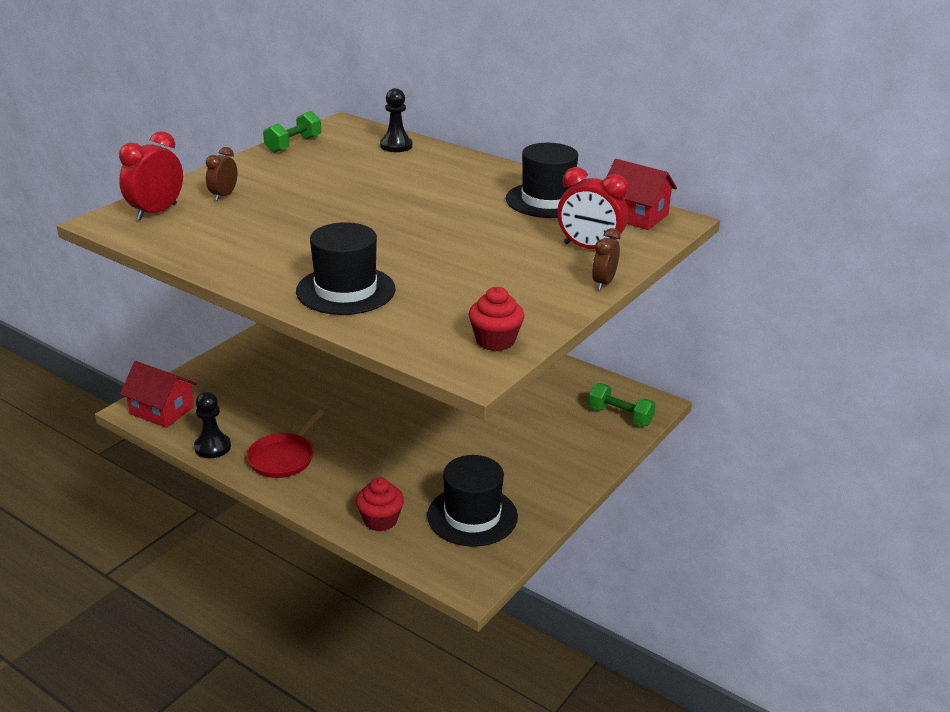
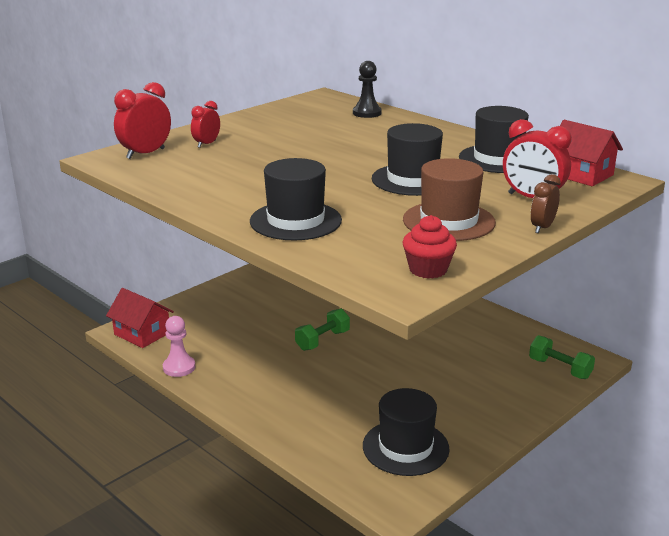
camera: 10 degrees right, 5 degrees down
black pawn [194,392,231,458] -> pink pawn [163,316,195,377]
brown clock [206,147,238,201] -> red clock [191,101,220,148]
red pan [247,410,324,478] -> none
green dumbbell [263,111,321,153] -> green dumbbell moved to [295,309,350,351]
red cupcake [356,477,404,531] -> none
none -> black hat [372,123,443,196]
none -> brown hat [403,158,496,241]

